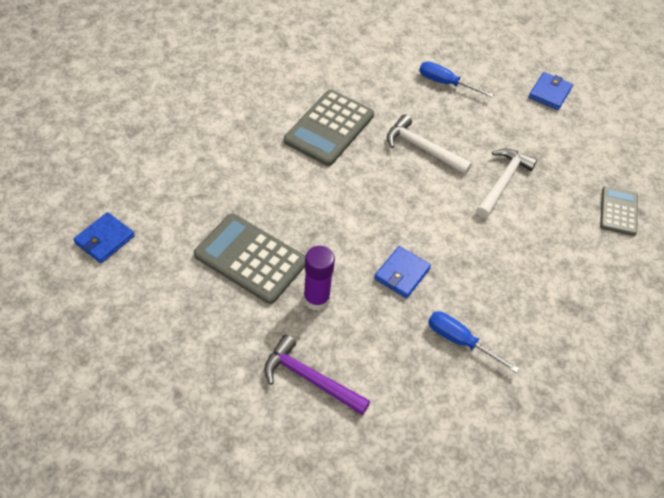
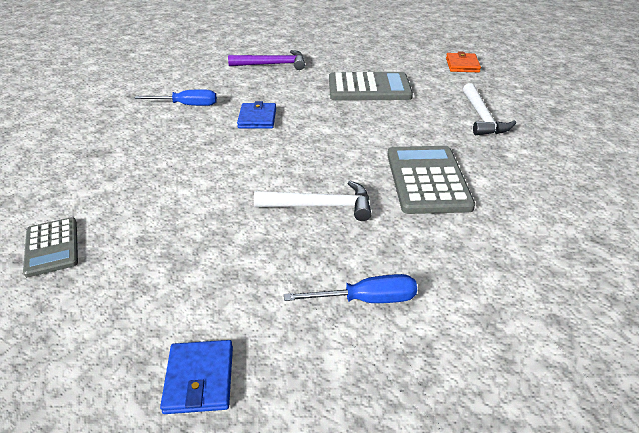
camera: 150 degrees right, 15 degrees down
blue wallet [73,212,135,263] -> orange wallet [446,52,481,72]
purple glue stick [304,246,335,311] -> none
white hammer [476,148,537,218] -> white hammer moved to [463,83,516,135]

